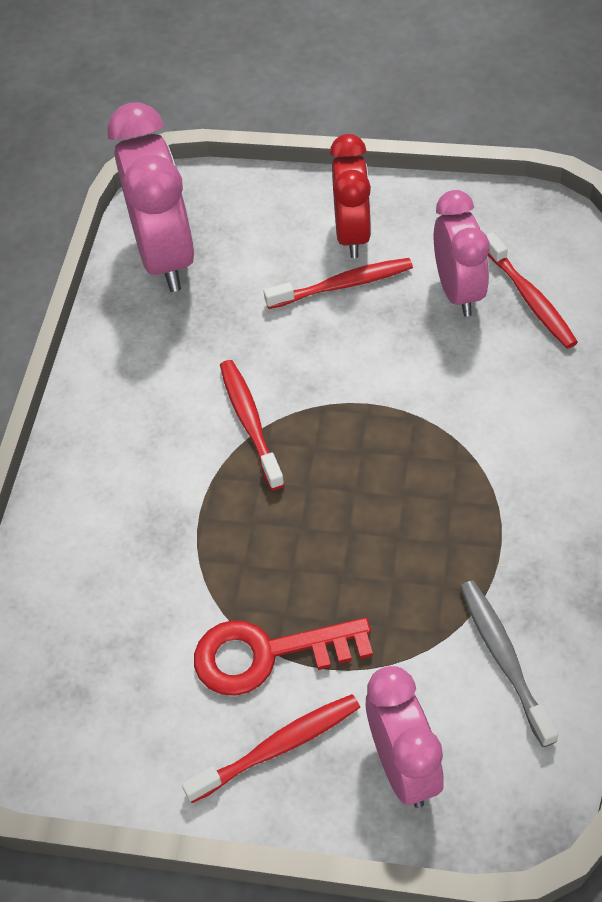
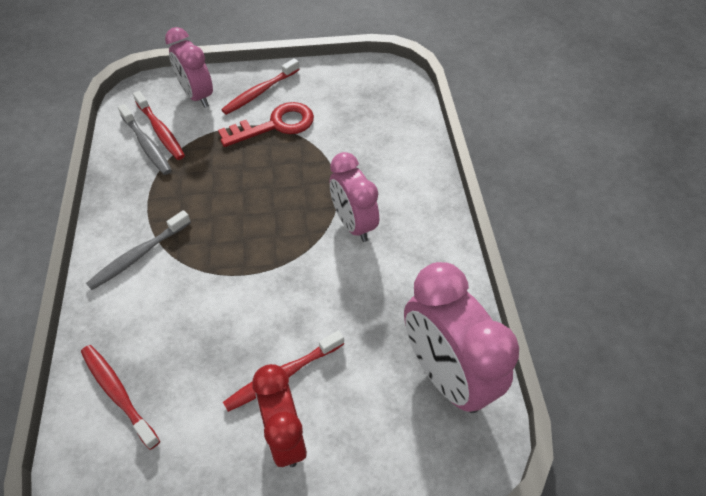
camera: 160 degrees right, 0 degrees up
red toothbrush [220,360,285,490] -> red toothbrush moved to [133,91,185,160]
pink clock [434,190,490,317] -> pink clock moved to [330,152,379,242]
none -> grey toothbrush [86,210,191,290]

